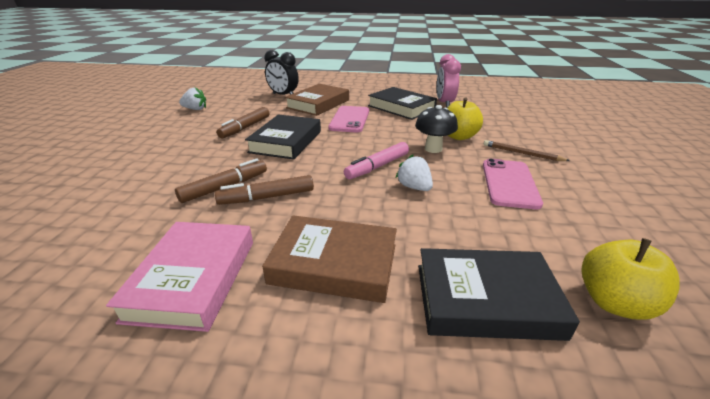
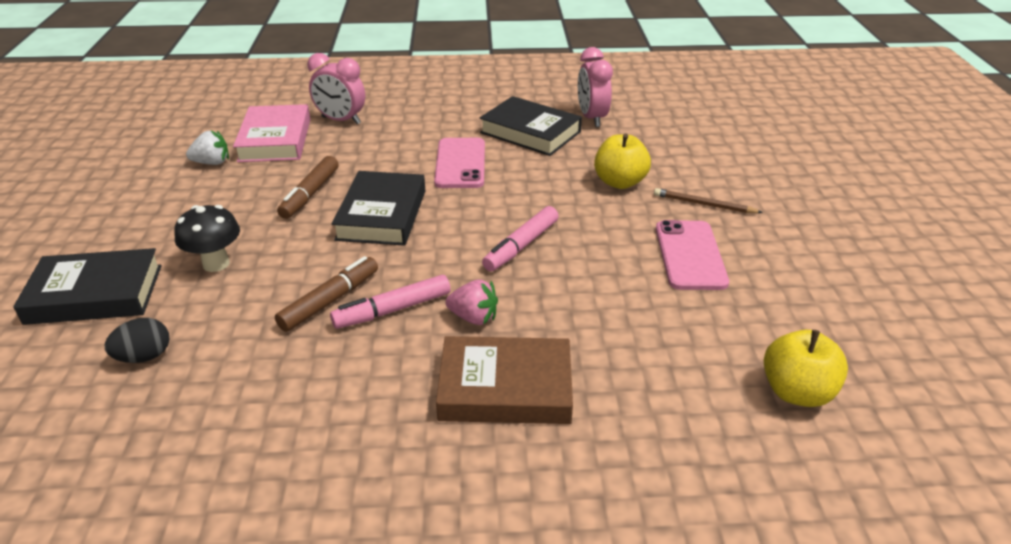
camera: 10 degrees left, 5 degrees up
pink book [106,222,253,332] -> pink book moved to [233,104,310,162]
brown marker [215,175,314,205] -> pink marker [330,275,451,329]
black clock [264,50,299,95] -> pink clock [307,53,365,125]
brown book [285,84,349,116] -> none
white strawberry [395,155,433,191] -> none
black mushroom [415,105,458,153] -> black mushroom moved to [174,205,240,272]
black book [418,248,580,341] -> black book moved to [13,248,161,325]
none -> black egg [105,318,170,363]
none -> pink strawberry [445,279,498,325]

